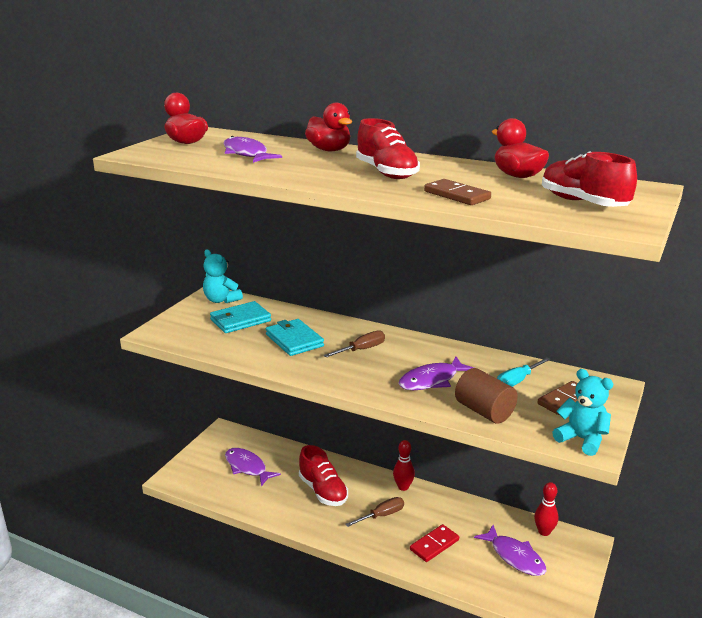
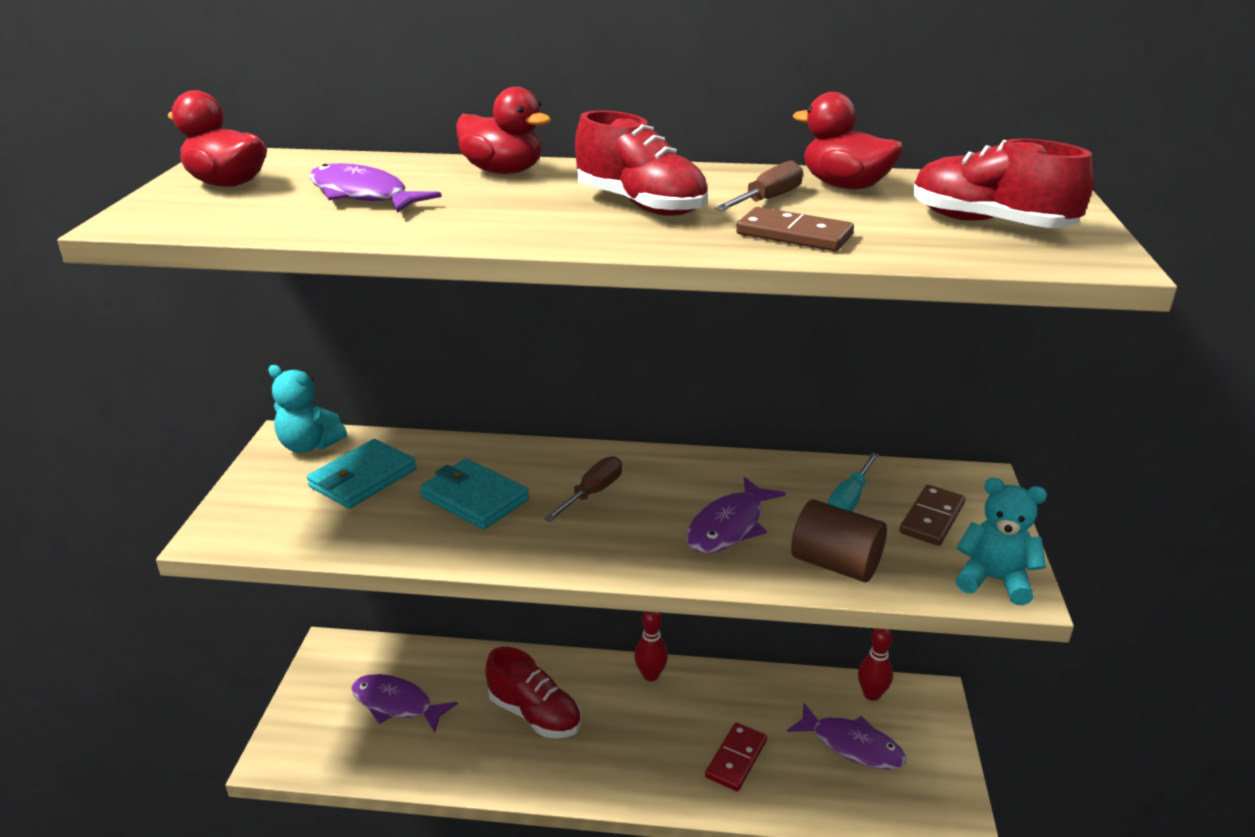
camera: 20 degrees left, 5 degrees up
brown screwdriver [345,497,404,527] -> brown screwdriver moved to [715,160,803,211]

